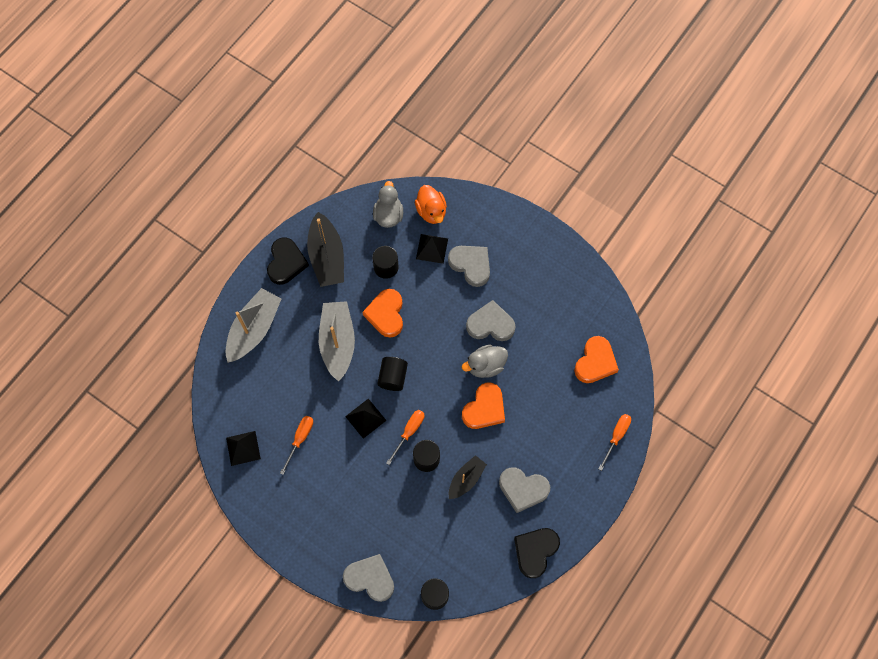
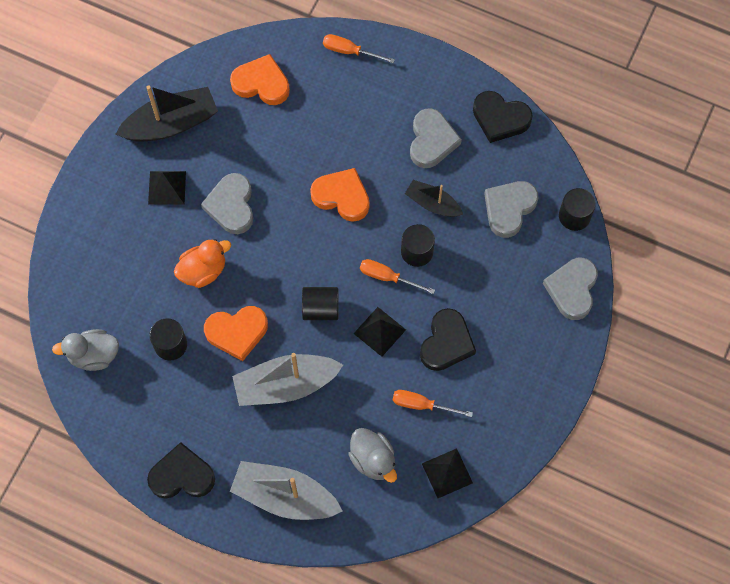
camera: 100 degrees left, 0 degrees up
black boat [307,212,344,287] -> black boat moved to [116,85,218,142]
orange duck [415,185,447,224] -> orange duck moved to [174,239,231,288]
black pyramid [416,234,448,264] -> black pyramid moved to [148,171,186,205]
grey heart [448,246,490,287] -> grey heart moved to [484,181,538,238]
grey duck [462,344,508,378] -> grey duck moved to [348,428,397,483]
none -> black heart [420,308,476,371]

